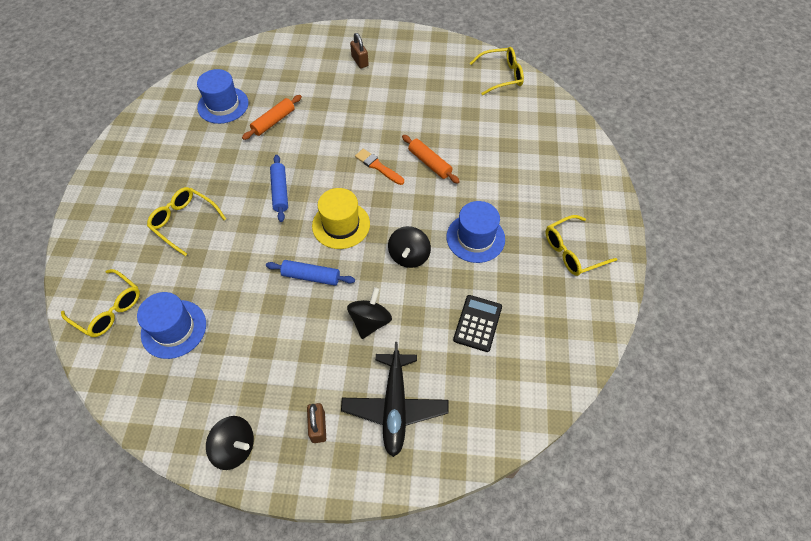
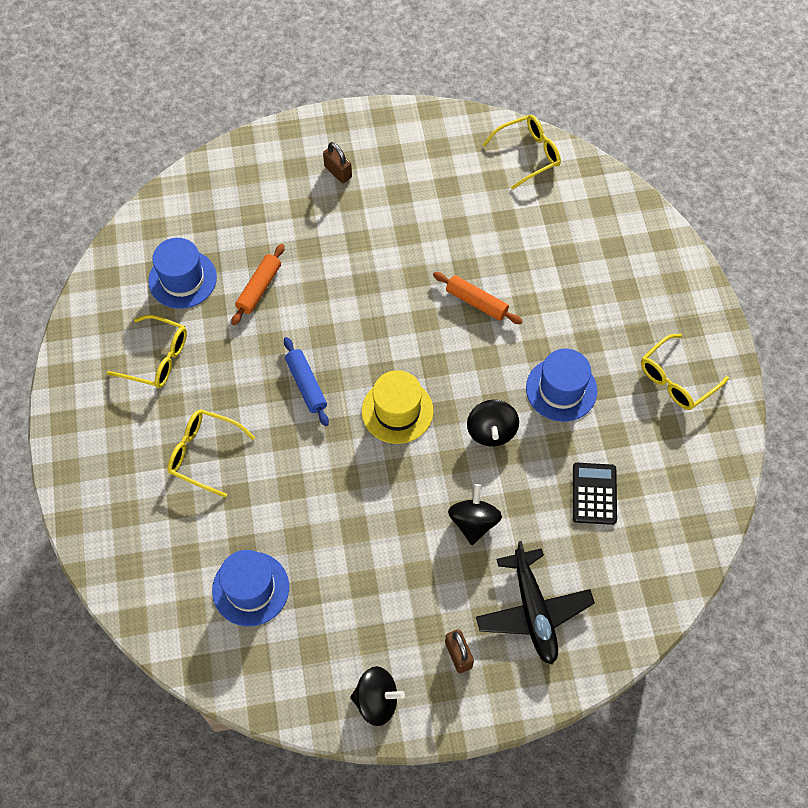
camera: 15 degrees left, 5 degrees up
yellow glasses [61,269,140,337] -> yellow glasses moved to [107,315,187,388]
blue rolling pin [266,260,355,286] -> none
orange brush [355,149,404,185] -> none

